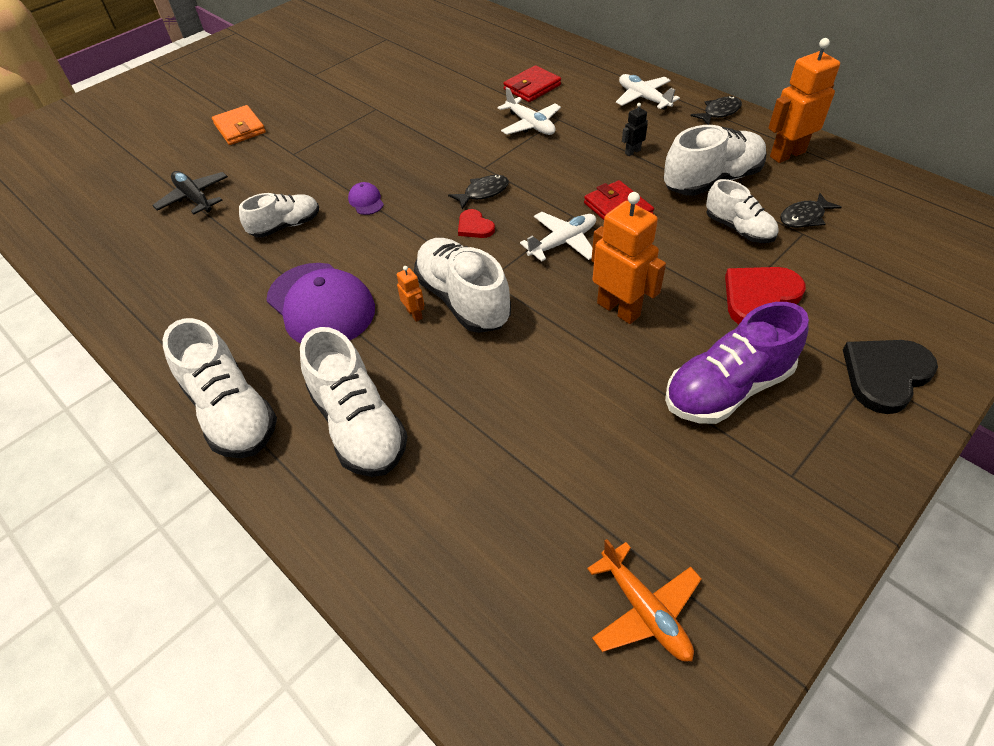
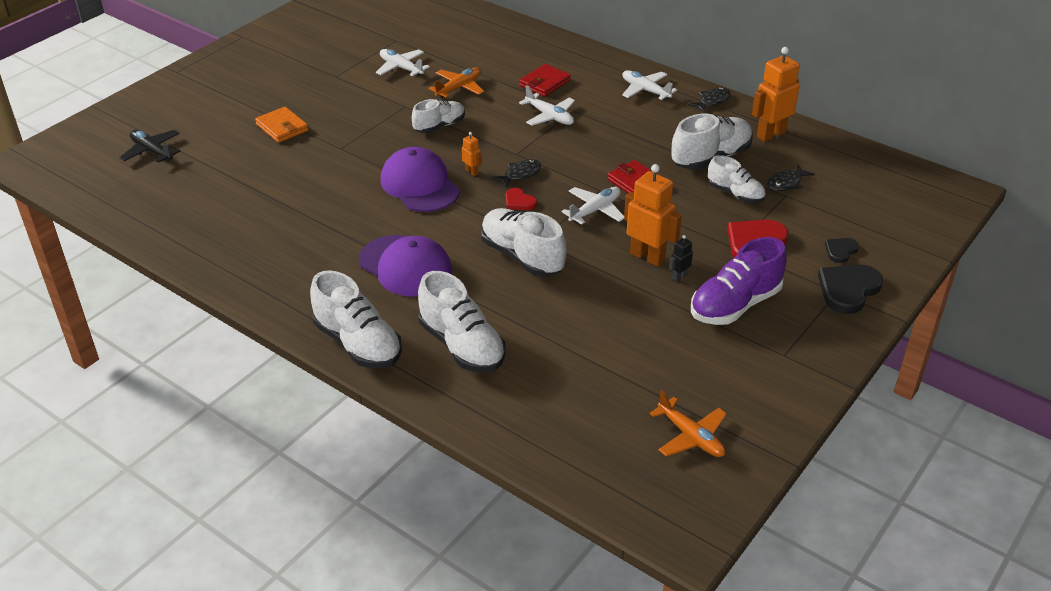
camera: 10 degrees left, 10 degrees down
black plane [152,171,228,214] -> black plane moved to [119,130,181,163]
white shoe [239,193,319,238] -> white shoe moved to [412,99,465,133]
purple cap [348,182,384,215] -> purple cap [380,147,460,212], size x2.41
orange robot [397,266,424,322] -> orange robot moved to [462,132,482,176]
black robot [622,103,648,156] -> black robot moved to [669,235,693,282]
none -> white plane [376,49,430,77]
none -> orange plane [429,67,484,98]
none -> black heart [825,238,859,263]

